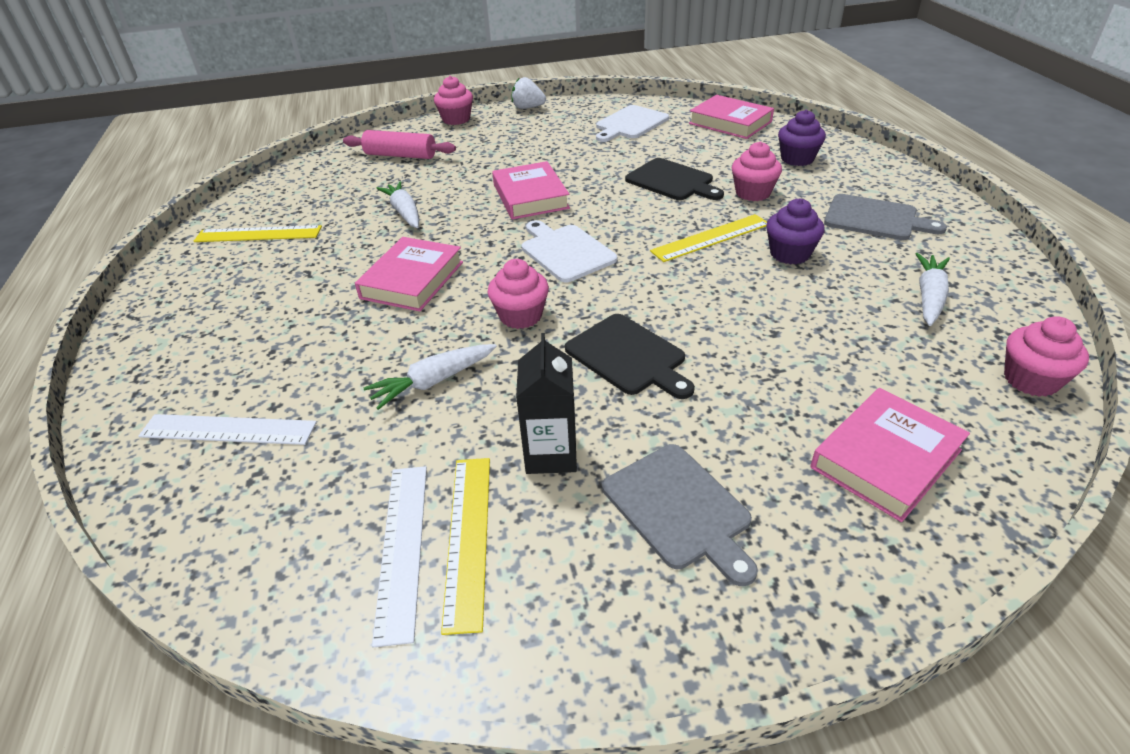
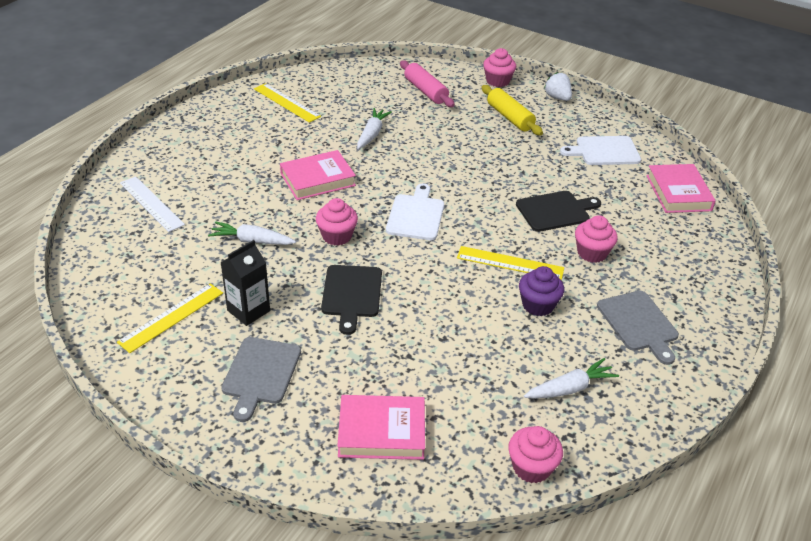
camera: 40 degrees right, 0 degrees up
white ruler [372,466,427,647] -> none
pink book [492,161,570,220] -> none
black cutting board [625,158,724,200] -> black cutting board turned 105 degrees counterclockwise [516,191,601,232]
purple cupcake [778,110,826,166] -> none
none -> yellow rolling pin [481,85,543,135]

